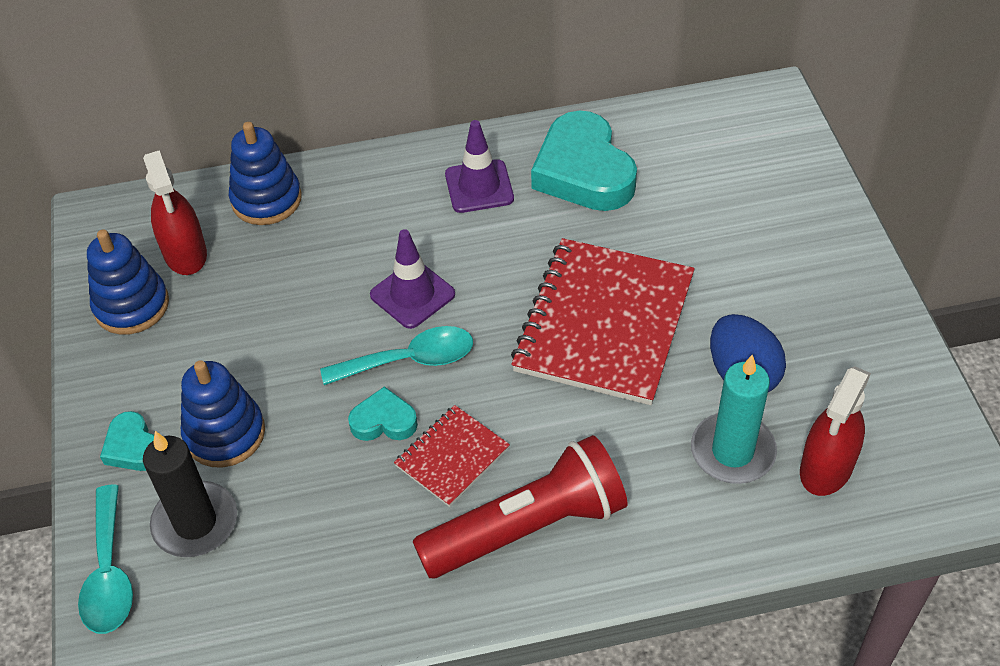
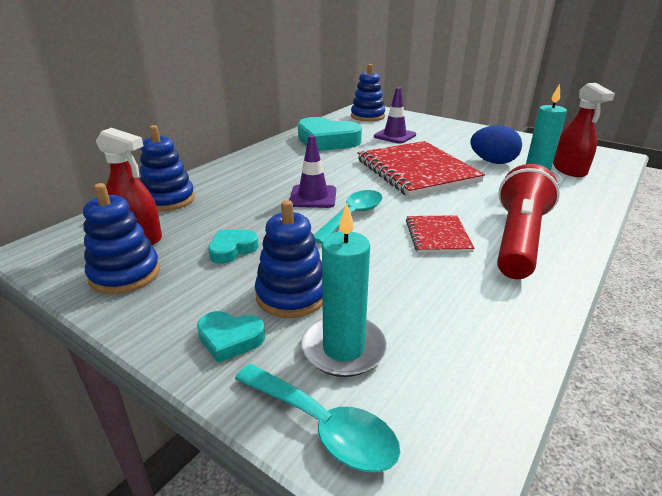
camera: 45 degrees left, 20 degrees down
black candle [143,431,237,557] -> turquoise candle [301,204,387,377]
turquoise heart [348,386,418,441] -> turquoise heart moved to [208,230,259,264]
purple traffic cone [445,120,514,213] -> purple traffic cone moved to [374,87,416,144]
none -> blue stacking toy [351,64,385,122]

